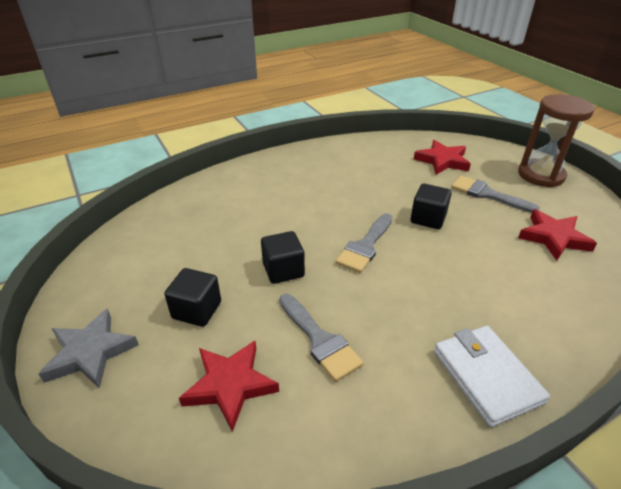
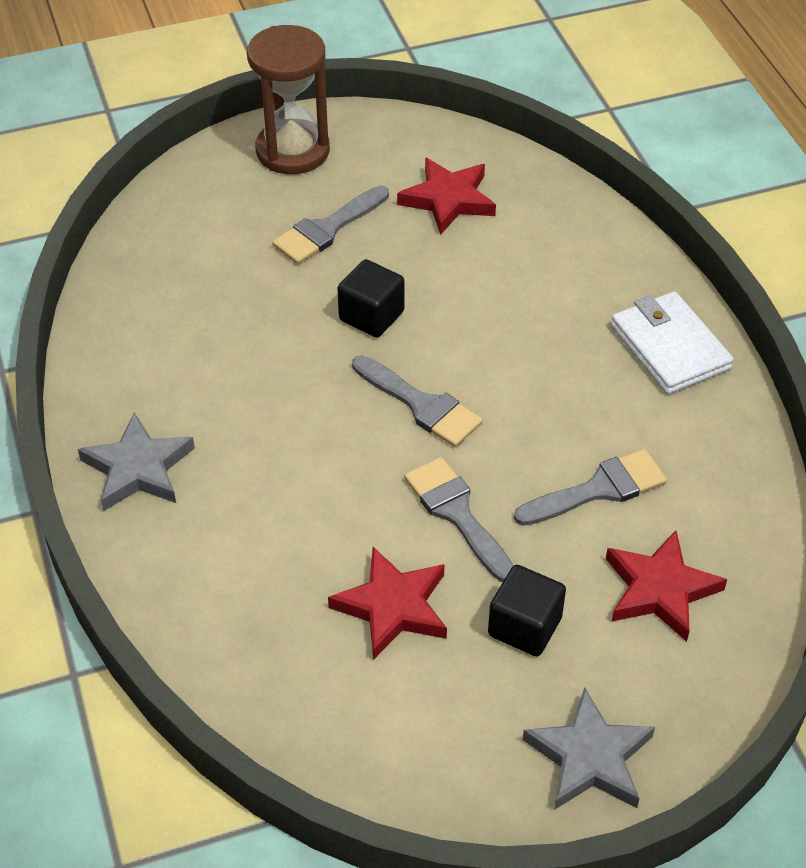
camera: 80 degrees left, 10 degrees up
black cube [261,231,305,284] -> grey brush [404,457,513,582]
red star [414,140,471,175] -> red star moved to [328,547,447,660]
white wallet [434,326,550,427] -> white wallet turned 75 degrees clockwise [611,291,734,394]
none -> grey star [78,412,195,511]

